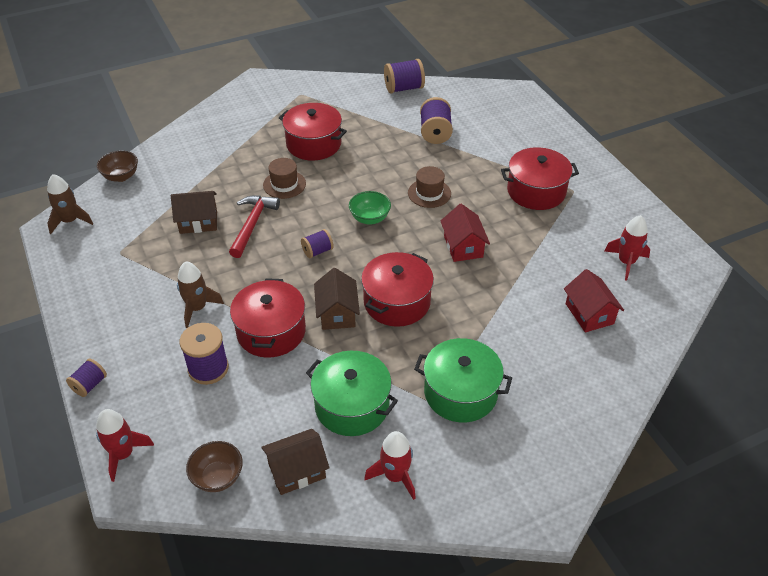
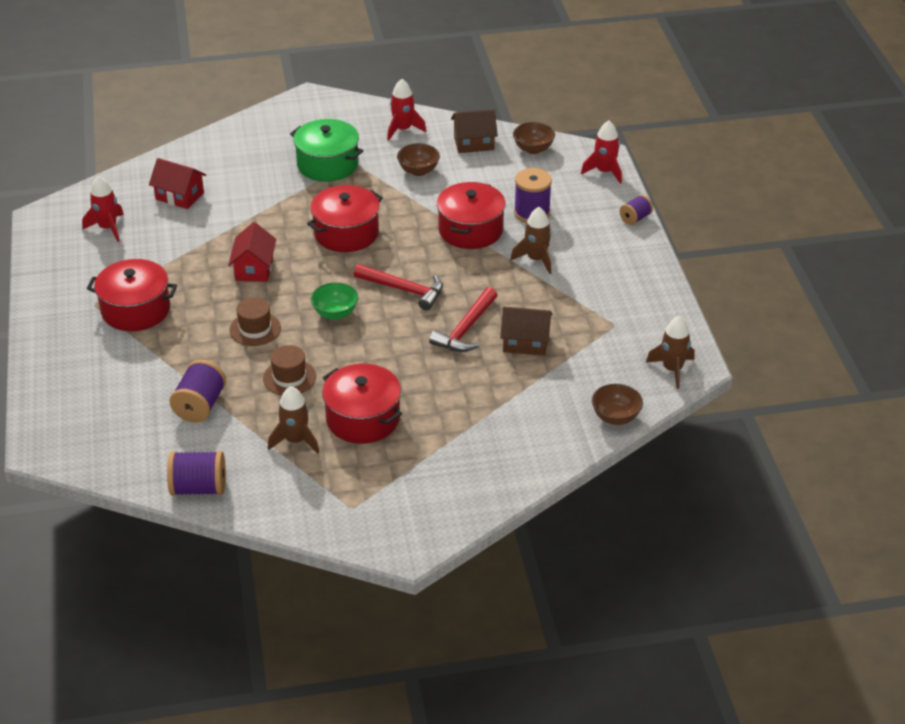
camera: 165 degrees left, 5 degrees down
brown hat [263,158,306,199] -> brown hat moved to [263,345,316,395]
purple spool [301,229,334,258] -> red hammer [354,264,443,310]
green pot [306,351,398,436] -> brown bowl [397,143,440,176]
brown house [314,268,360,330] -> none
red house [564,269,624,332] -> red house turned 60 degrees counterclockwise [149,158,206,209]
none -> brown rocket [268,386,319,453]

